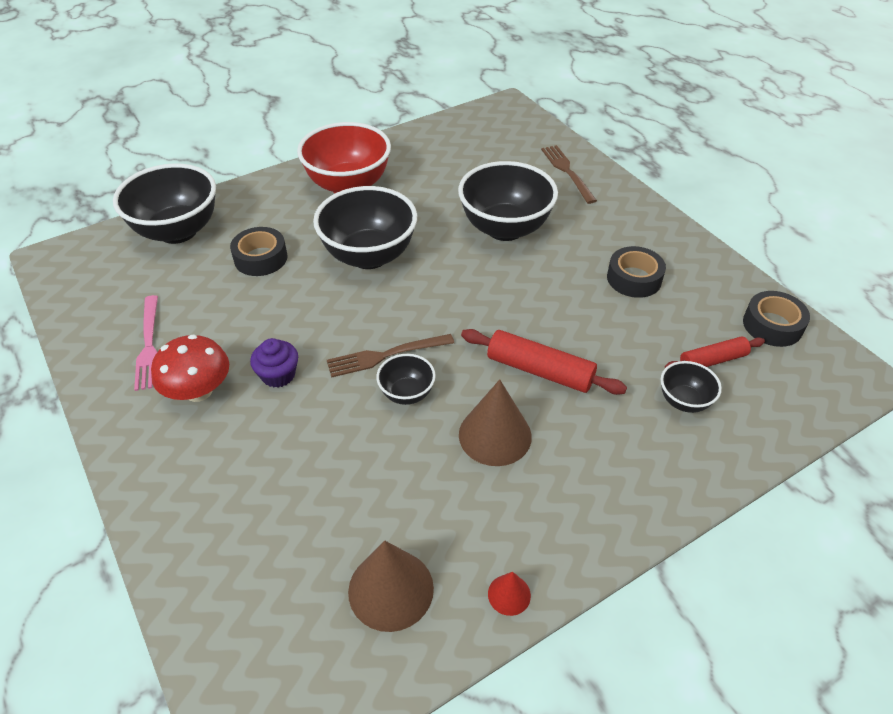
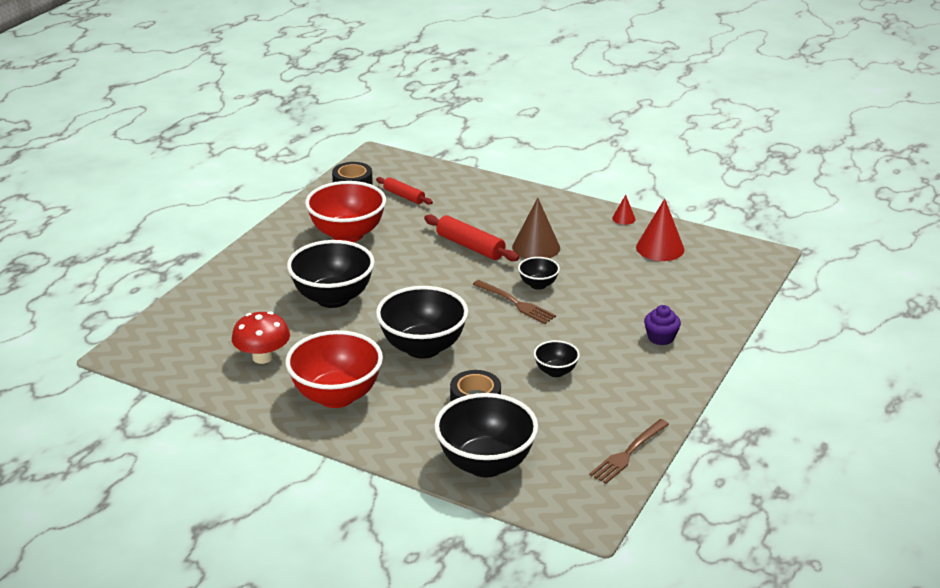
camera: 120 degrees left, 15 degrees down
pink fork [134,295,158,391] -> none
red mushroom [151,334,229,402] -> red mushroom moved to [232,312,290,364]
purple cupcake [250,338,298,388] -> purple cupcake moved to [644,305,681,345]
brown cone [348,541,434,632] -> red cone [636,198,684,261]
red rolling pin [461,329,627,395] -> red rolling pin turned 45 degrees counterclockwise [424,215,519,261]
brown fork [541,145,597,204] -> brown fork moved to [589,419,669,484]
black tape [607,246,666,298] -> red bowl [305,181,386,242]
black bowl [661,361,722,413] -> black bowl moved to [534,340,580,377]

